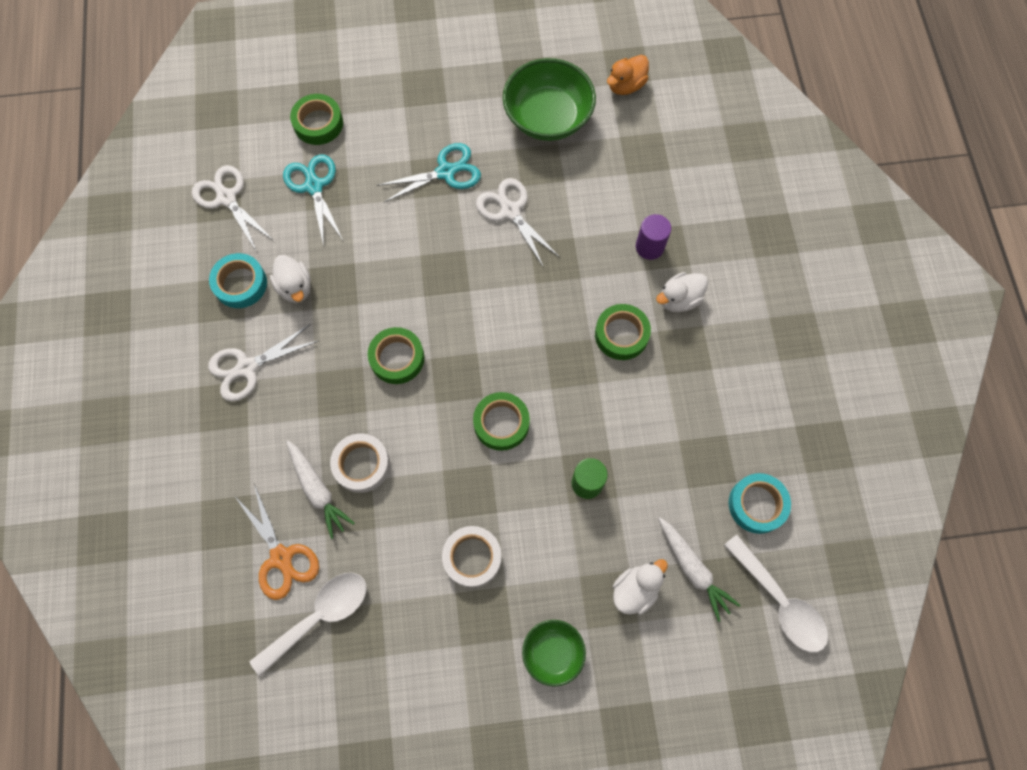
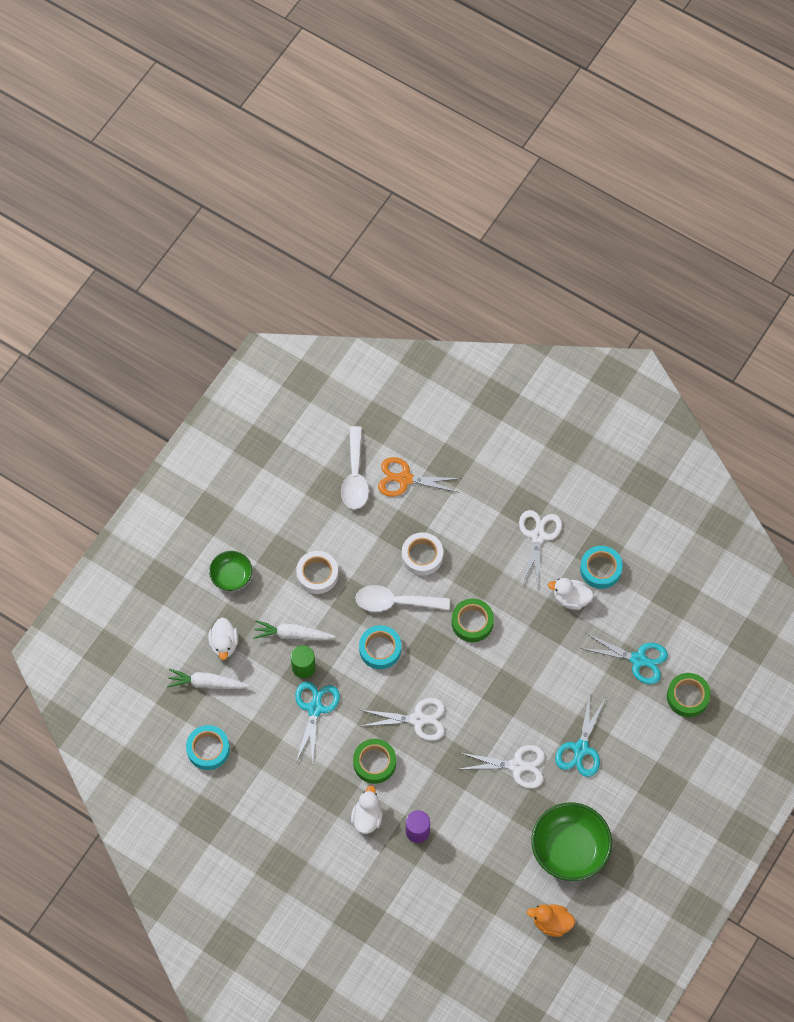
camera: 130 degrees right, 5 degrees down
white scissors [192,165,274,250] -> white scissors moved to [361,698,445,741]
white carrot [286,440,355,539] -> white carrot moved to [253,620,335,640]
green tape [473,392,530,451] -> turquoise tape [359,625,401,669]
orange duck [607,55,649,95] -> orange duck turned 75 degrees counterclockwise [527,904,575,937]
white spoon [724,535,828,653] -> white spoon moved to [355,585,450,612]
none -> turquoise scissors [295,681,340,762]

